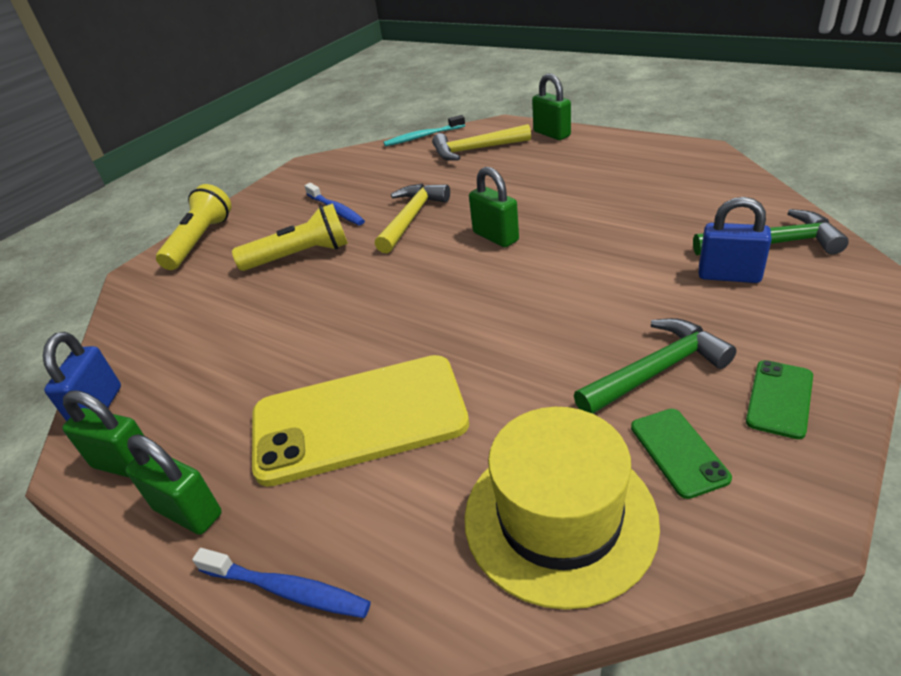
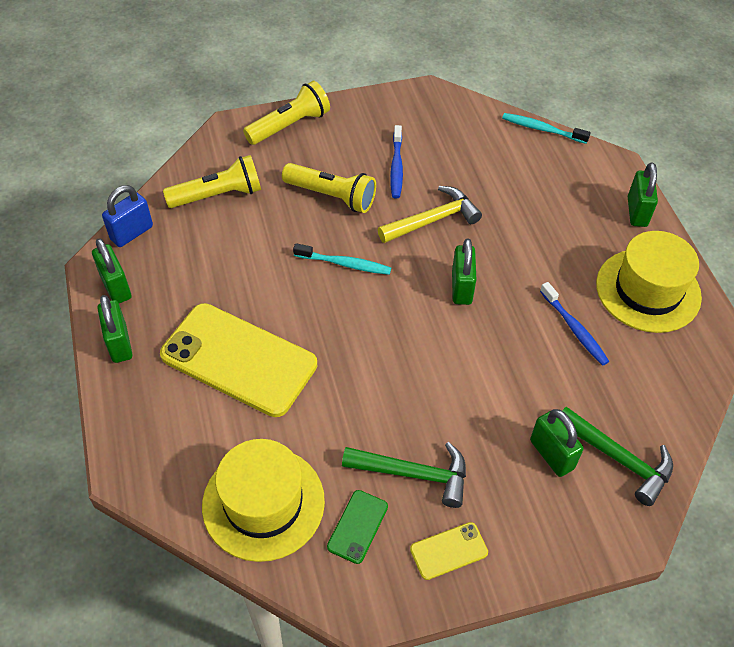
camera: 35 degrees right, 15 degrees up
blue toothbrush [192,548,371,618] -> blue toothbrush moved to [540,282,610,366]
yellow hammer [432,124,531,161] -> none
blue padlock [699,197,772,283] -> green padlock [530,409,584,477]
green phone [746,360,813,439] -> yellow phone [410,522,488,580]
none -> yellow flashlight [163,155,261,208]
none -> turquoise toothbrush [293,243,391,275]
none -> yellow hat [596,231,702,333]

